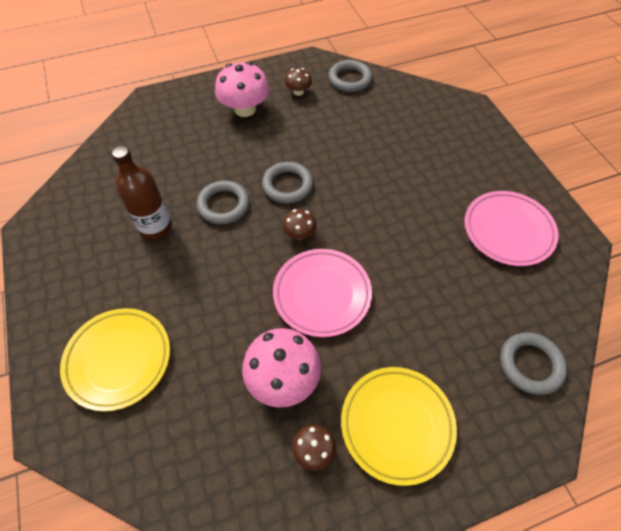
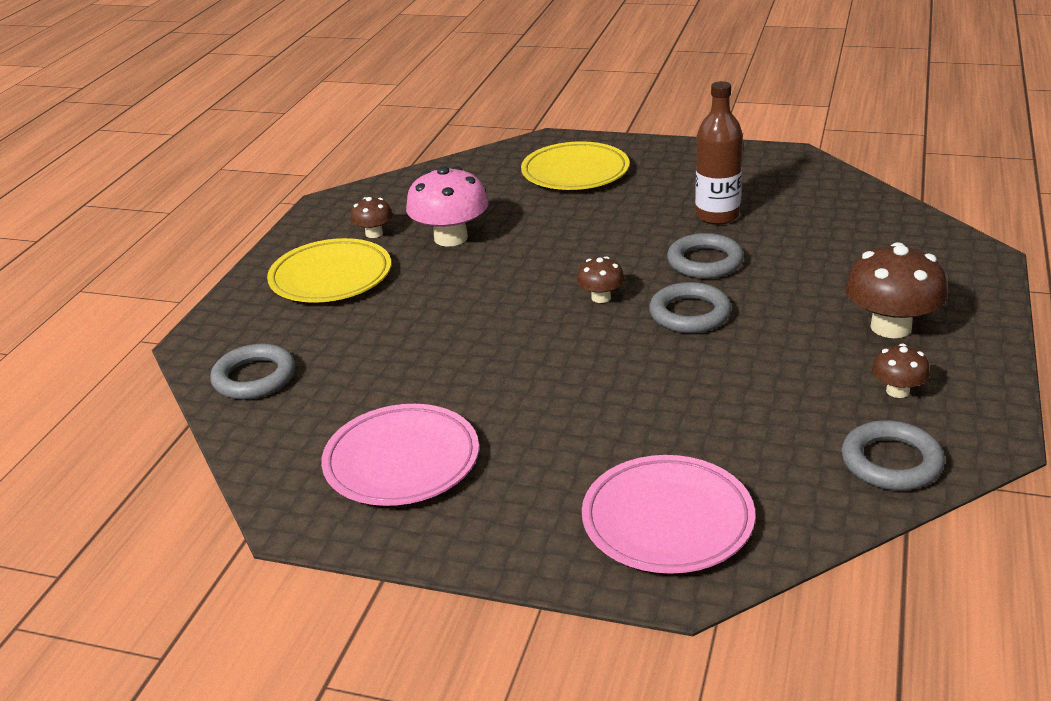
camera: 130 degrees right, 25 degrees down
pink mushroom [215,62,270,117] -> brown mushroom [845,242,948,338]
pink plate [273,249,372,337] -> pink plate moved to [582,455,755,574]

